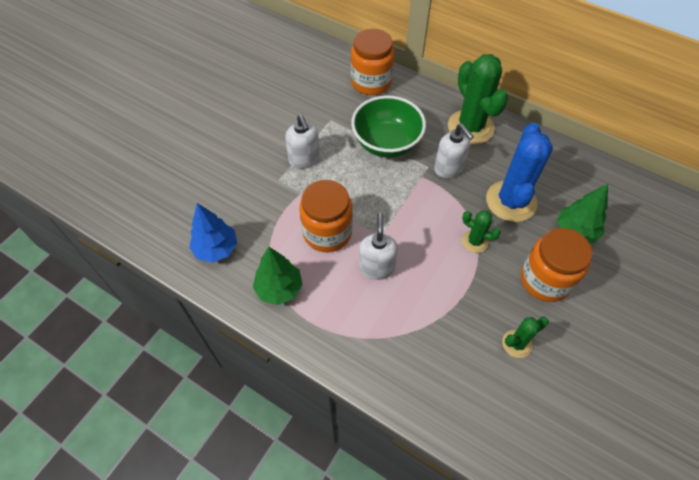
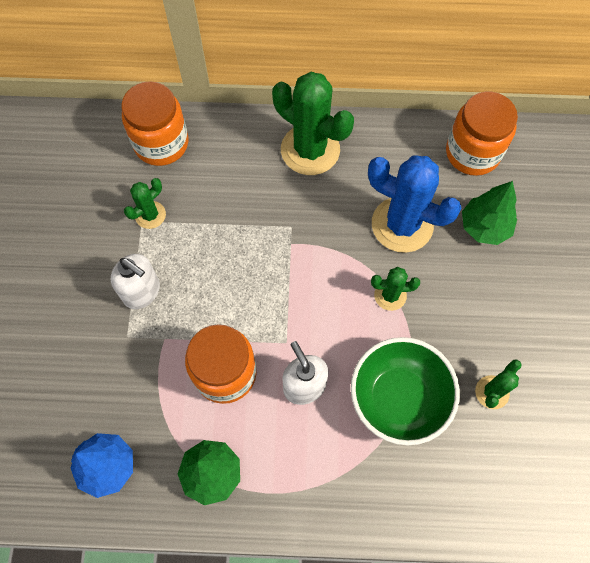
camera: 30 degrees left, 10 degrees up
green bowl [351,95,426,158] -> green bowl moved to [351,337,460,445]
white soap dispenser [434,124,474,178] -> none
blue cactus [486,123,553,222] -> blue cactus turned 45 degrees counterclockwise [368,155,461,253]
orange jar [521,228,592,302] -> orange jar moved to [446,92,518,176]
none -> green cactus [124,178,166,229]

